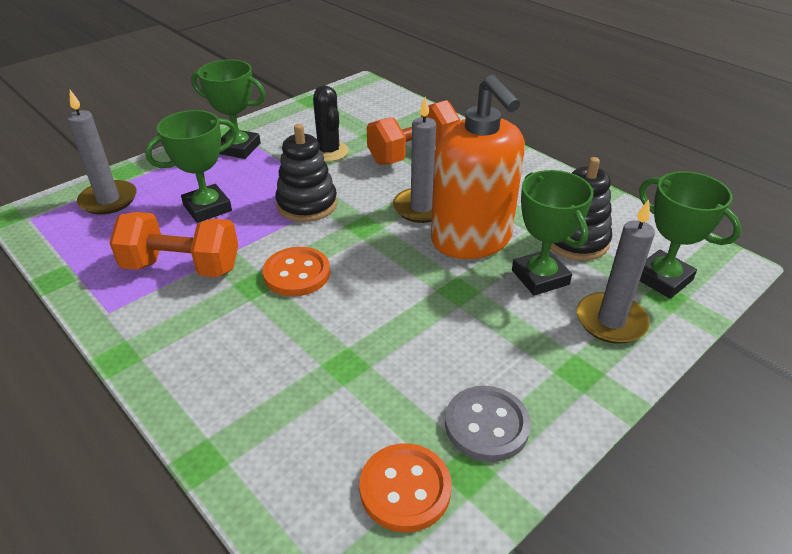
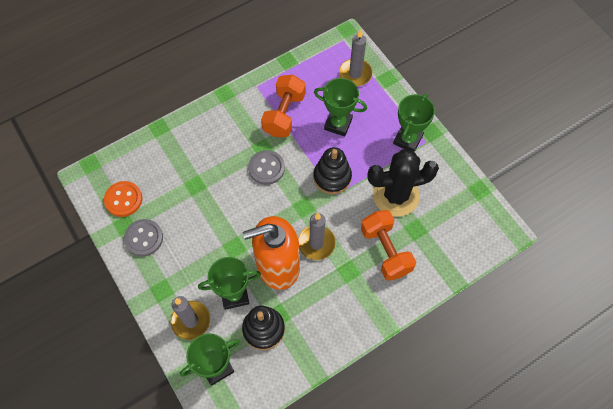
camera: 100 degrees right, 25 degrees up
green trophy [145,110,237,223] -> green trophy turned 45 degrees counterclockwise [314,78,367,136]
orange button [263,247,330,296] -> grey button [248,150,285,185]
black cactus [313,85,349,162] -> black cactus [367,149,439,217], size x1.66

